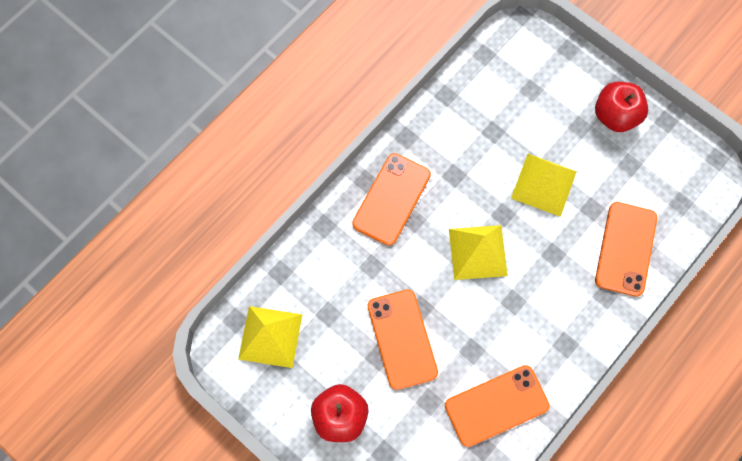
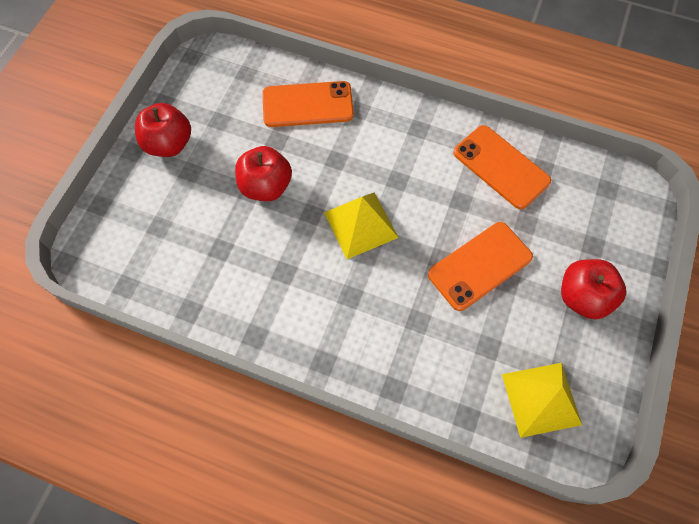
camera: 110 degrees left, 5 degrees down
orange phone [352,153,431,246] -> none
yellow pyramid [511,154,577,217] -> red apple [235,146,292,201]

